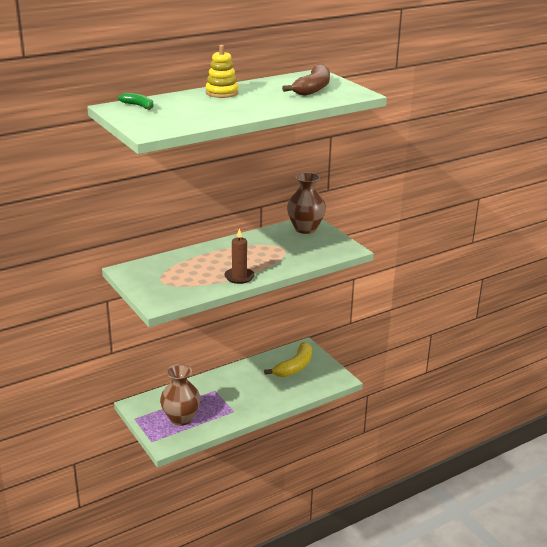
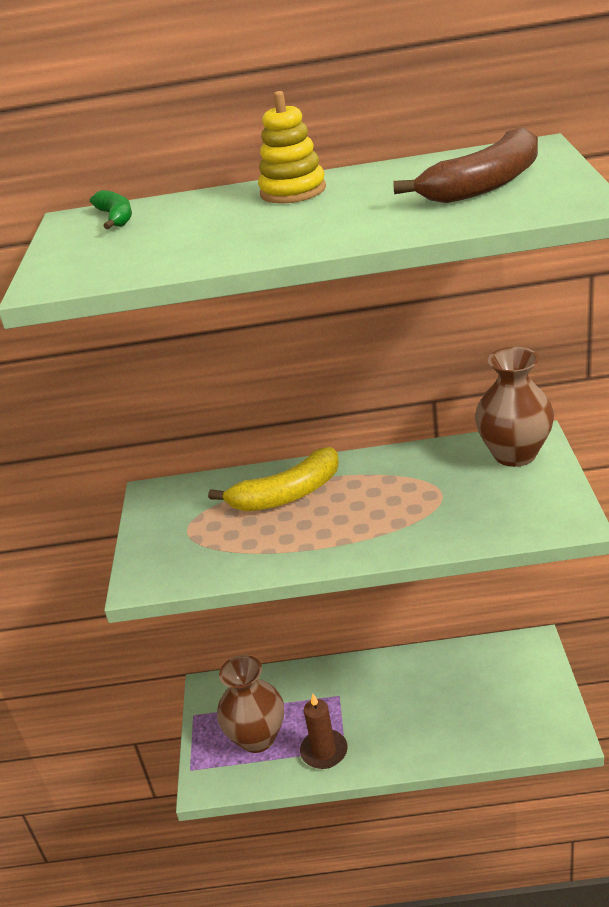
camera: 35 degrees right, 5 degrees up
brown candle [224,228,255,284] -> brown candle moved to [300,694,348,769]
yellow banana [264,342,312,377] -> yellow banana moved to [208,447,339,511]

